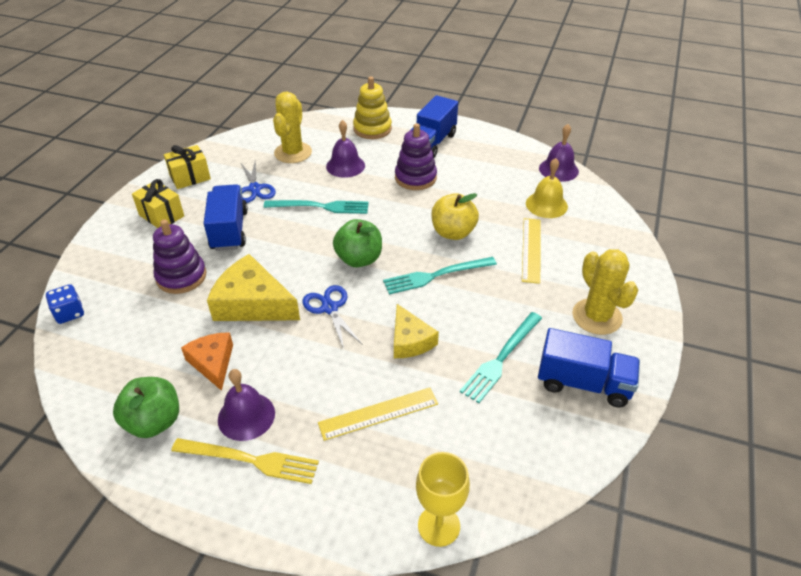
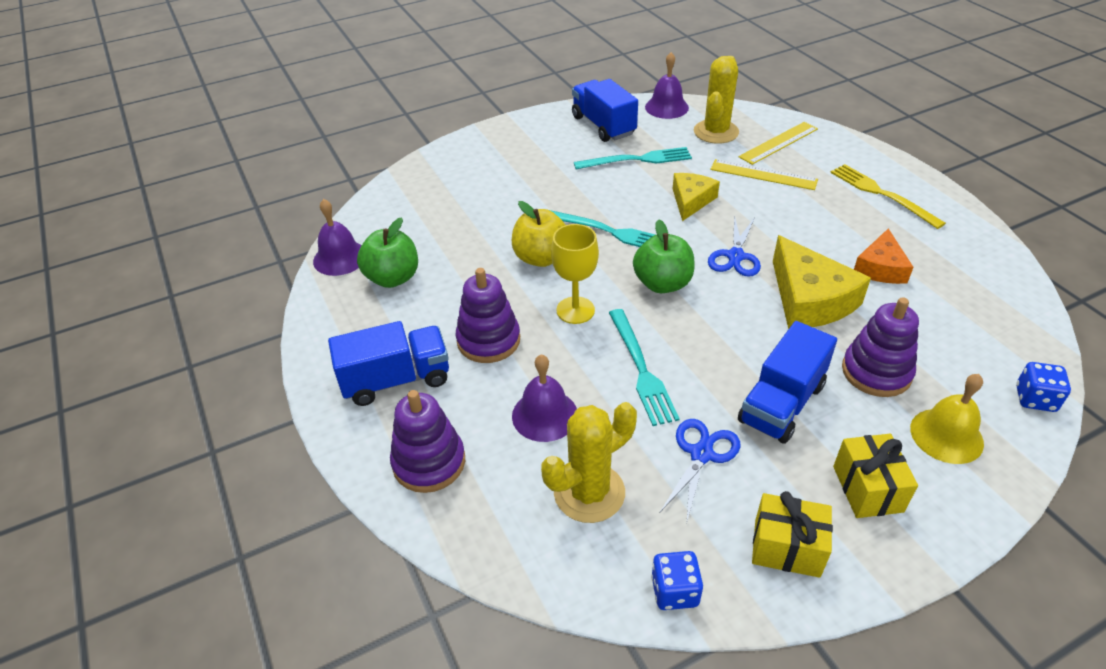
camera: 135 degrees left, 0 degrees up
green apple [113,377,179,438] -> green apple moved to [357,218,418,288]
purple bell [218,369,275,441] -> purple bell moved to [645,52,689,119]
turquoise fork [263,200,369,214] -> turquoise fork turned 150 degrees counterclockwise [609,309,680,426]
yellow stacking toy [353,77,392,139] -> purple stacking toy [390,390,465,493]
yellow goblet [416,452,470,547] -> yellow goblet moved to [551,224,599,324]
yellow ruler [522,218,541,284] -> yellow ruler moved to [739,122,818,165]
yellow bell [526,158,568,218] -> yellow bell moved to [910,374,984,464]
yellow cactus [572,249,638,335] -> yellow cactus moved to [694,56,739,144]
none -> blue dice [651,551,703,610]

